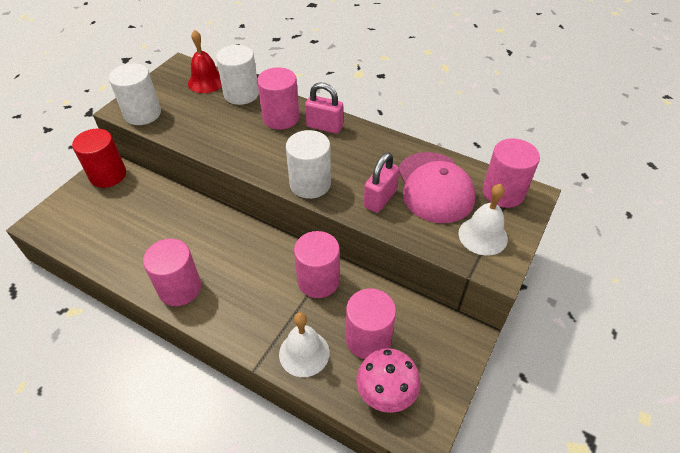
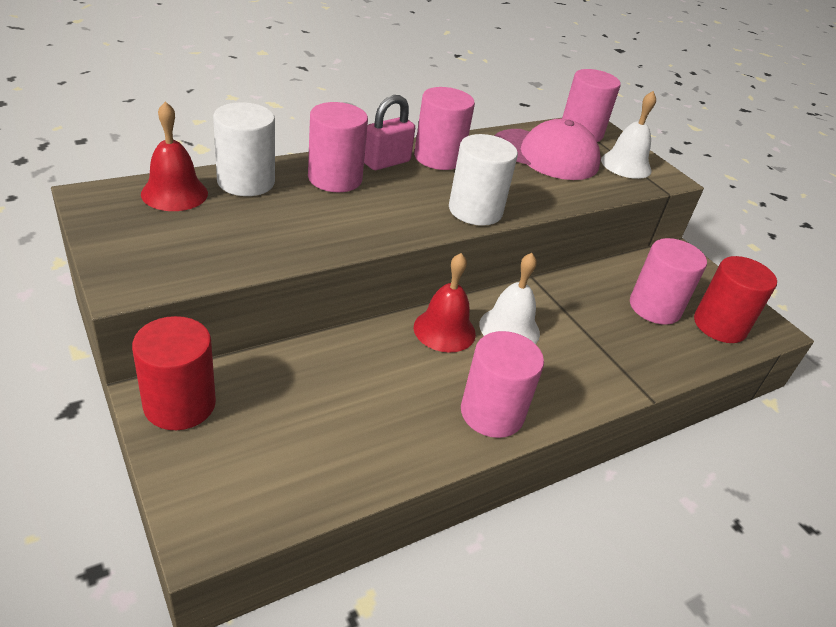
camera: 65 degrees left, 10 degrees down
white cylinder [109,63,161,125] -> none
white bell [279,312,330,377] -> white bell moved to [479,253,540,344]
pink cylinder [294,231,340,298] -> pink cylinder moved to [414,87,475,170]
pink mushroom [356,348,420,413] -> red cylinder [694,256,777,343]
pink padlock [364,152,399,213] -> none
none -> red bell [414,253,476,353]

